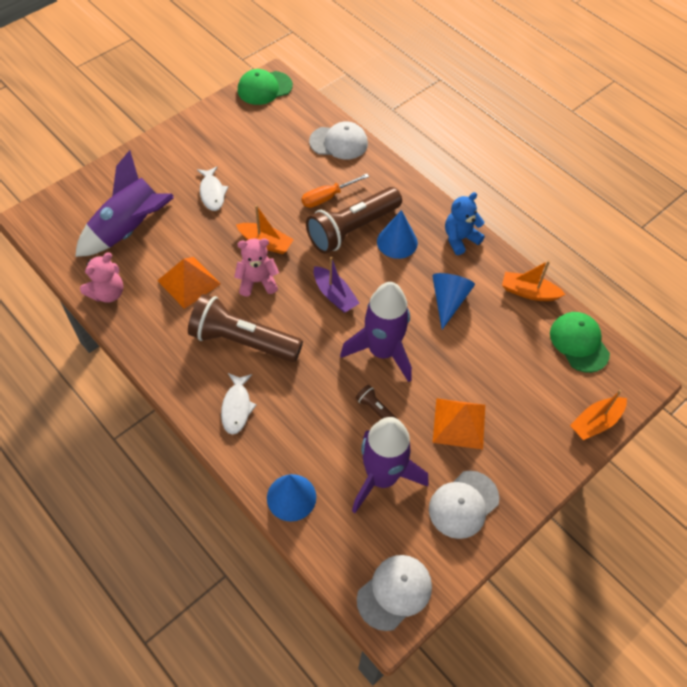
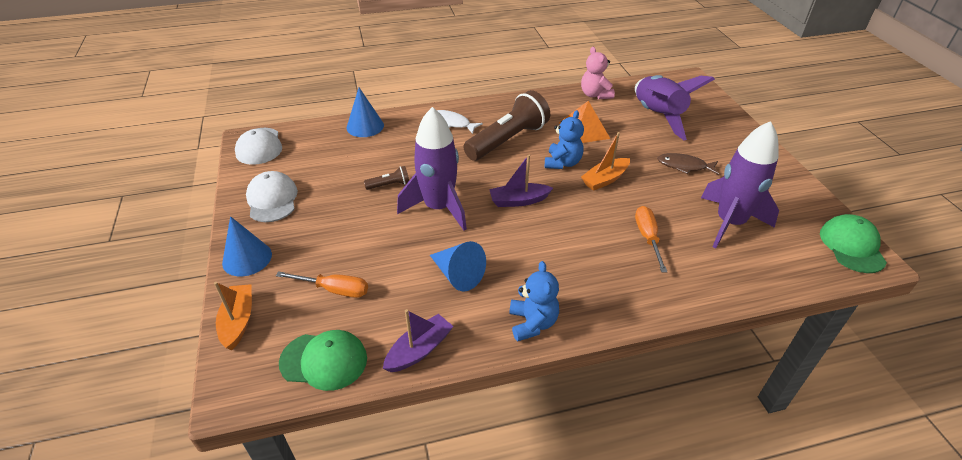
camera: 120 degrees right, 15 degrees down
white fish [197,166,229,211] -> brown fish [657,153,719,175]
pink teddy bear [234,238,279,297] -> blue teddy bear [545,110,584,169]
brown flashlight [306,187,402,254] -> none
white cap [309,121,368,160] -> none
purple rocket [352,417,429,513] -> purple rocket moved to [701,121,779,248]
blue cone [377,210,418,259] -> blue cone moved to [222,216,272,277]
orange pyramid [433,398,485,450] -> none
orange boat [502,260,566,301] -> purple boat [383,309,454,372]
none -> orange screwdriver [276,271,368,298]

